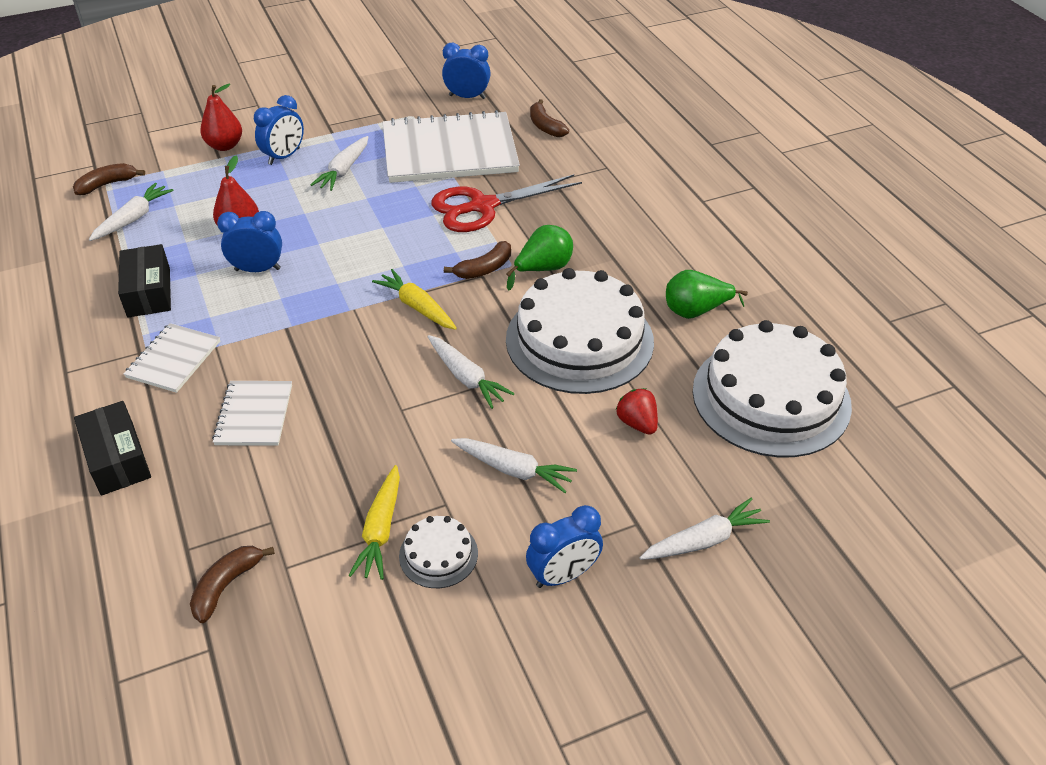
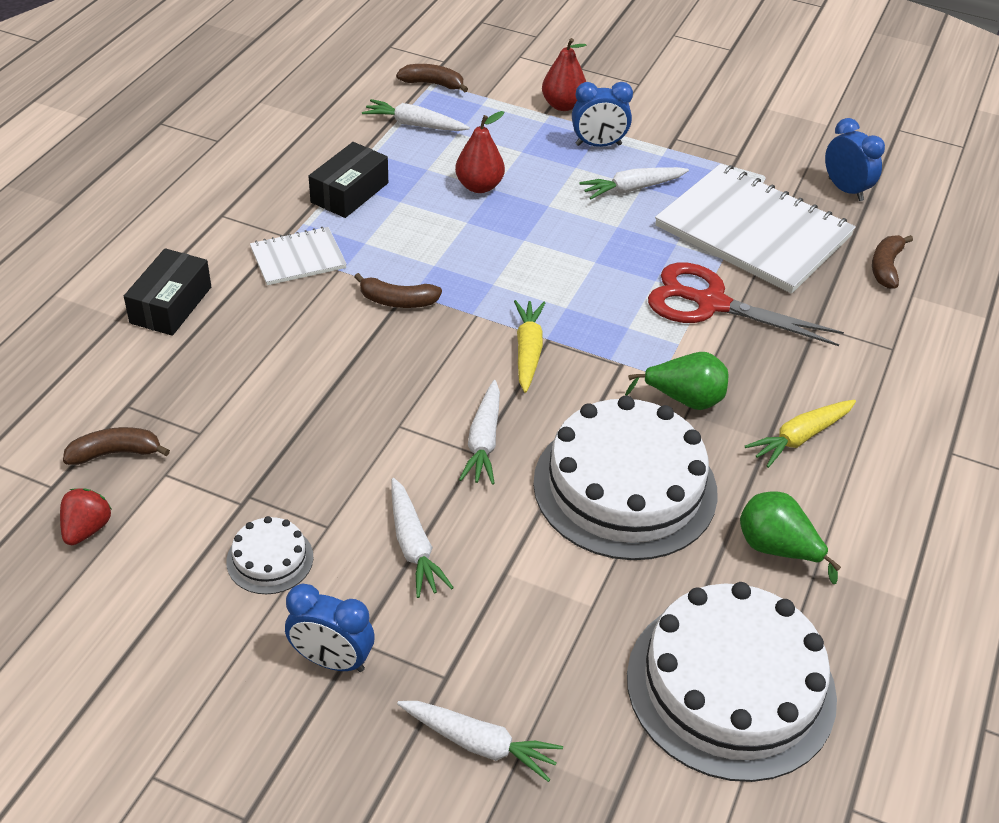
camera: 45 degrees right, 0 degrees up
white carrot [89,183,174,241] -> white carrot turned 150 degrees counterclockwise [362,99,470,131]
white notebook [212,381,292,446] -> none
blue clock [217,211,282,272] -> none
yellow carrot [349,465,400,580] -> yellow carrot moved to [745,400,856,468]
brown banana [444,241,511,279] -> brown banana moved to [354,273,442,308]
red strawberry [616,388,658,435] -> red strawberry moved to [60,488,111,545]

